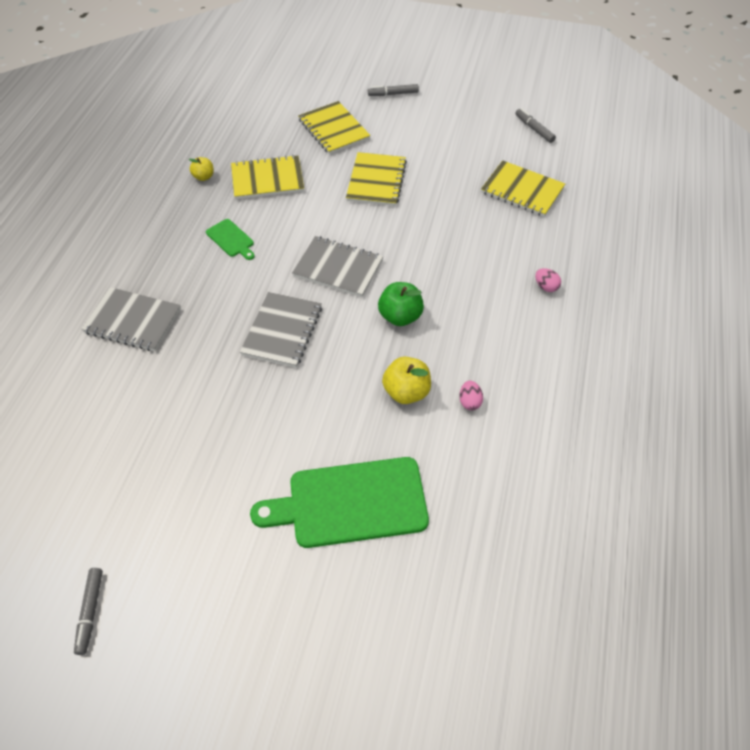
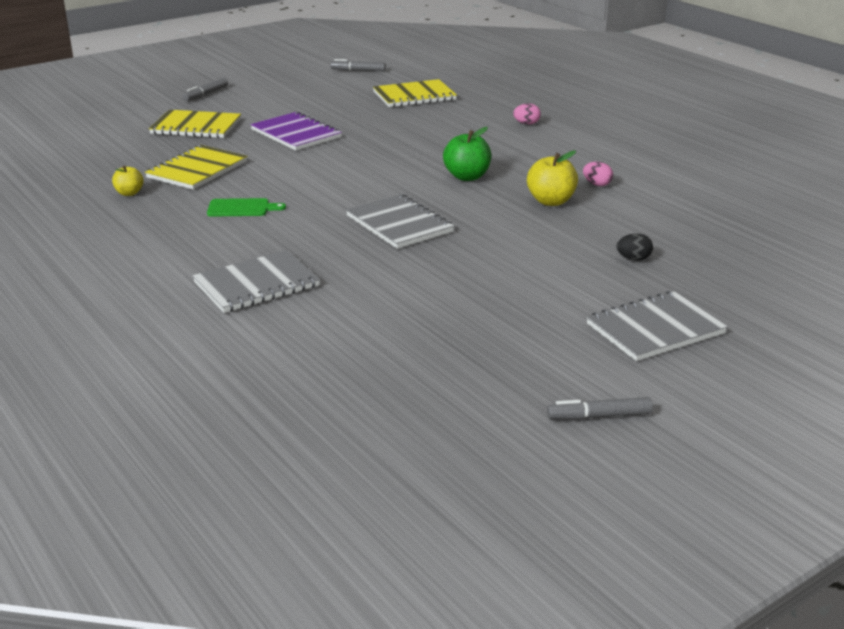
camera: 50 degrees left, 25 degrees down
grey marker [74,568,103,655] -> grey marker turned 135 degrees clockwise [547,397,653,419]
green cutting board [250,457,429,548] -> black egg [617,233,653,261]
grey notebook [292,236,383,297] -> grey notebook moved to [586,291,728,361]
yellow notebook [346,152,407,206] -> purple notebook [250,111,342,150]

